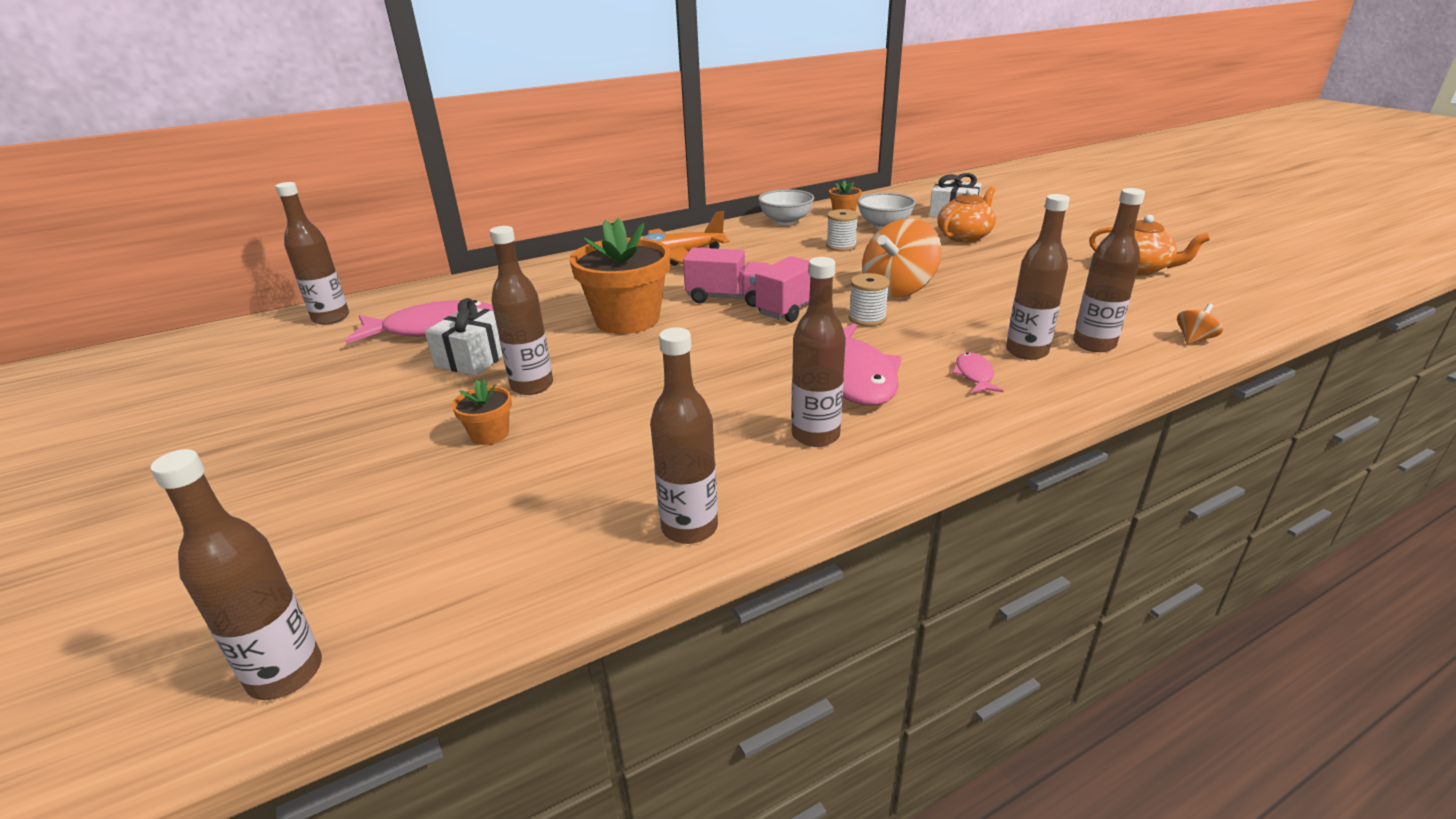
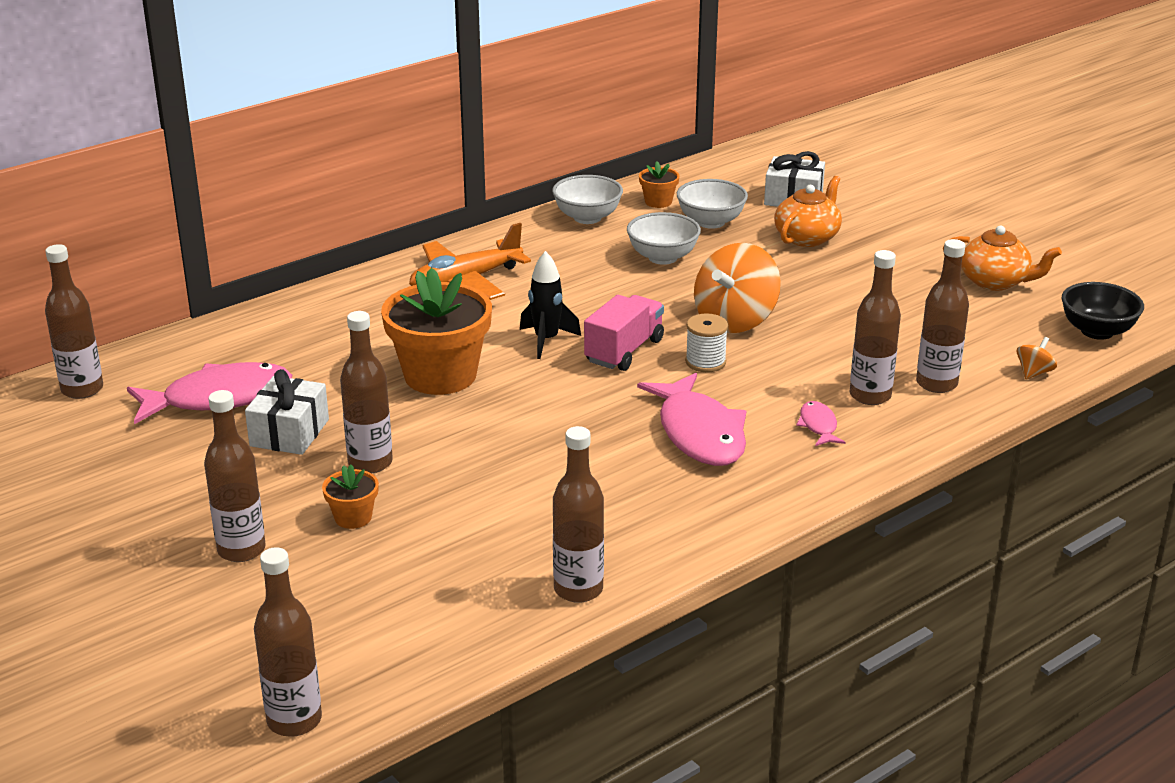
camera: 10 degrees left, 0 degrees up
pink truck [683,247,771,307] -> black rocket [520,251,581,359]
brown bottle [791,257,846,447] -> brown bottle moved to [204,390,266,562]
white spool [826,209,858,251] -> white bowl [627,212,701,265]
none -> black bowl [1062,282,1144,340]

